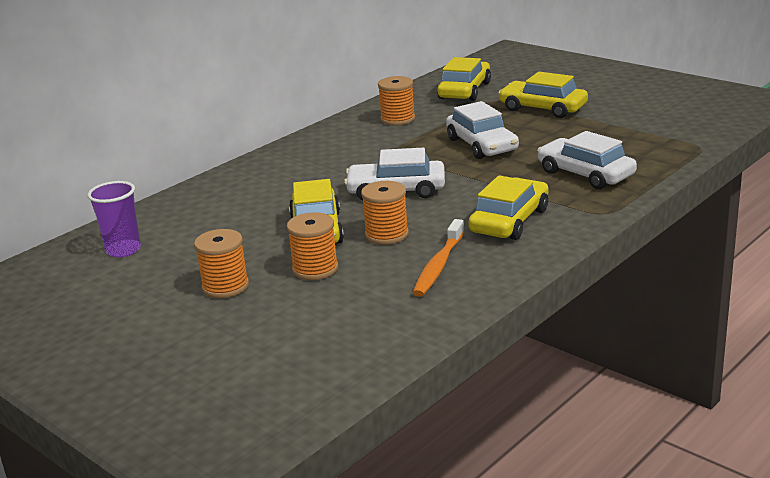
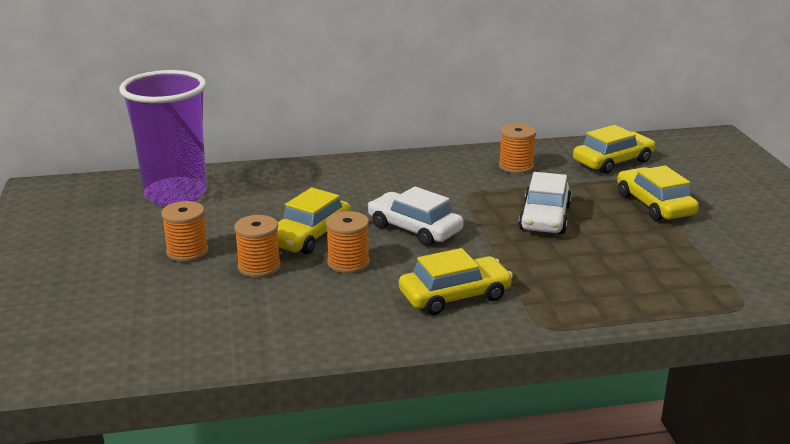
camera: 35 degrees right, 0 degrees up
purple cup [87,181,141,257] -> purple cup [119,70,207,206], size x2.07
orange toothbrush [413,219,464,297] -> none
white car [537,131,637,189] -> none

